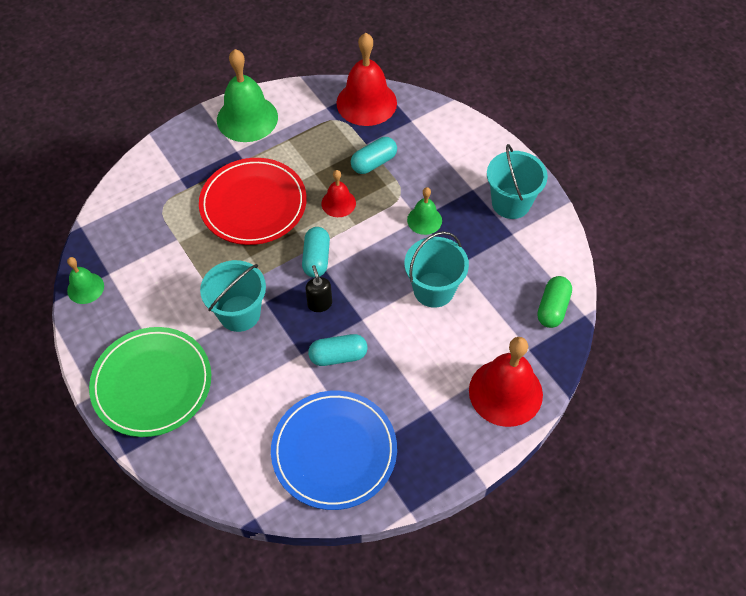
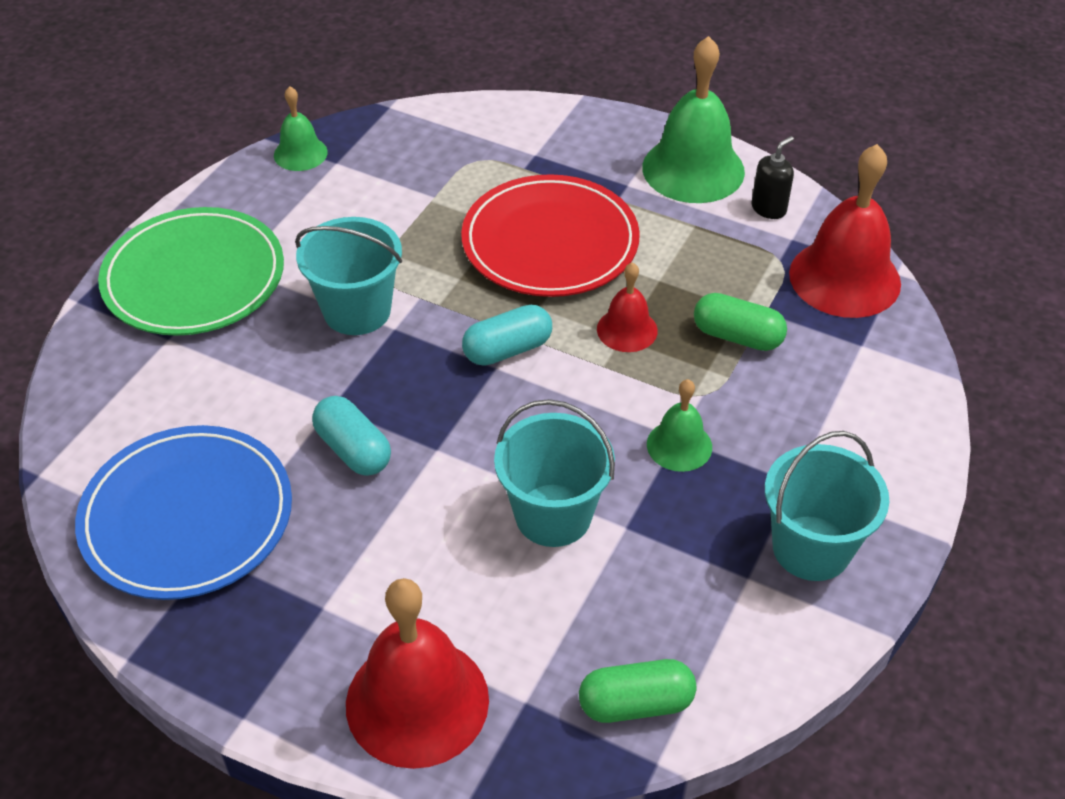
camera: 60 degrees right, 10 degrees down
black soap dispenser [305,265,332,312] -> black soap dispenser moved to [752,136,794,219]
turquoise capsule [351,137,397,174] -> green capsule [694,293,787,351]

